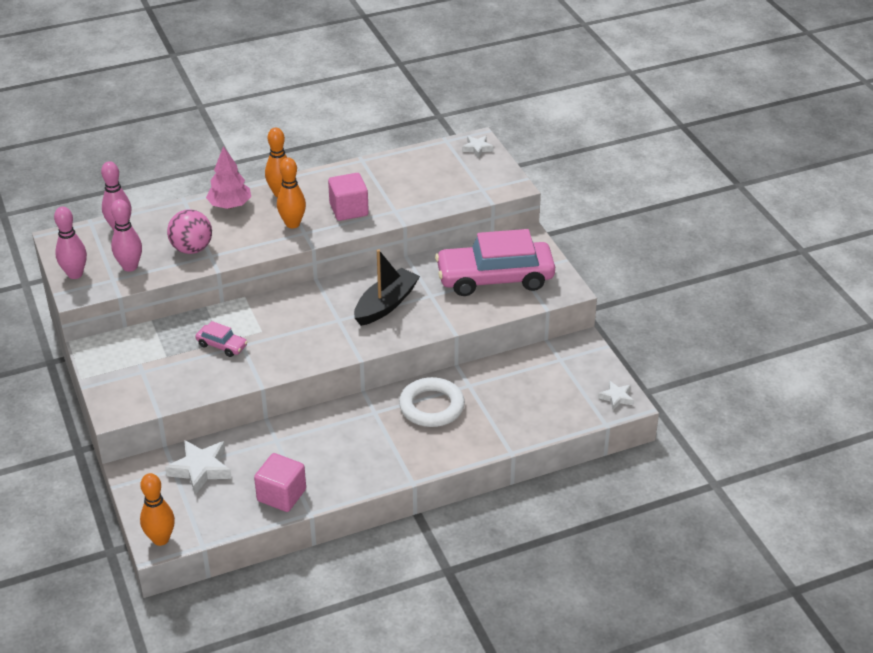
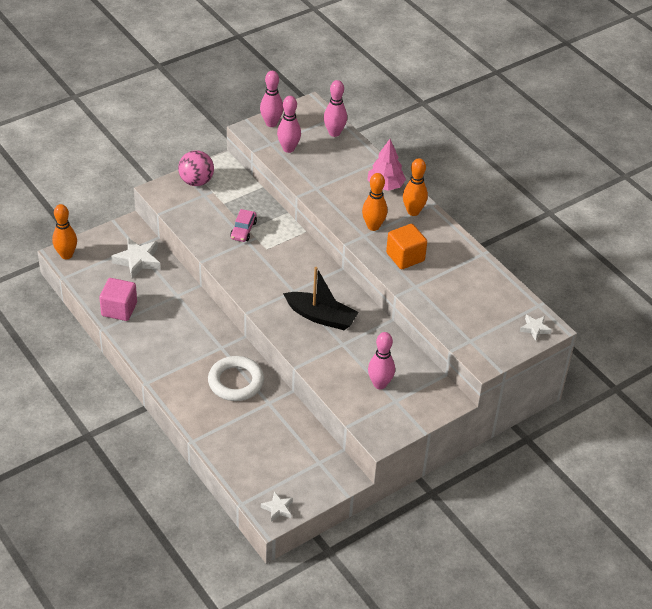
camera: 75 degrees right, 5 degrees up
pink ball [167,209,212,254] -> pink ball moved to [178,150,214,186]
pink cube [328,173,369,221] -> orange cube [386,224,427,269]
pink car [435,229,555,296] -> pink bowling pin [368,332,395,389]

